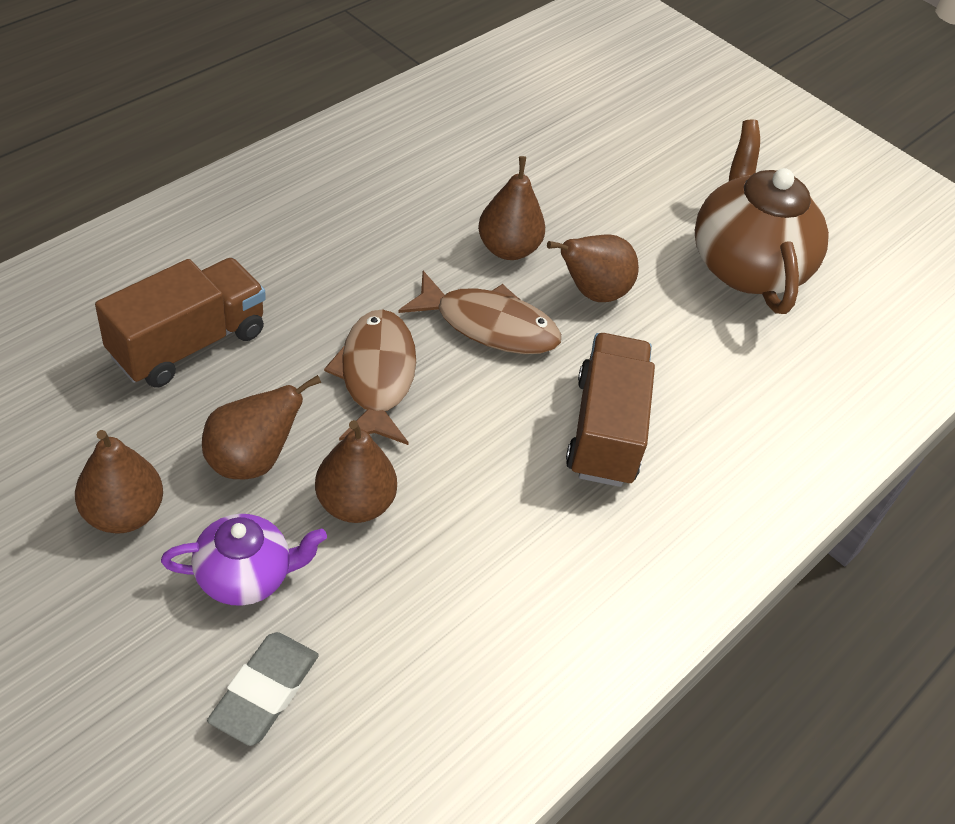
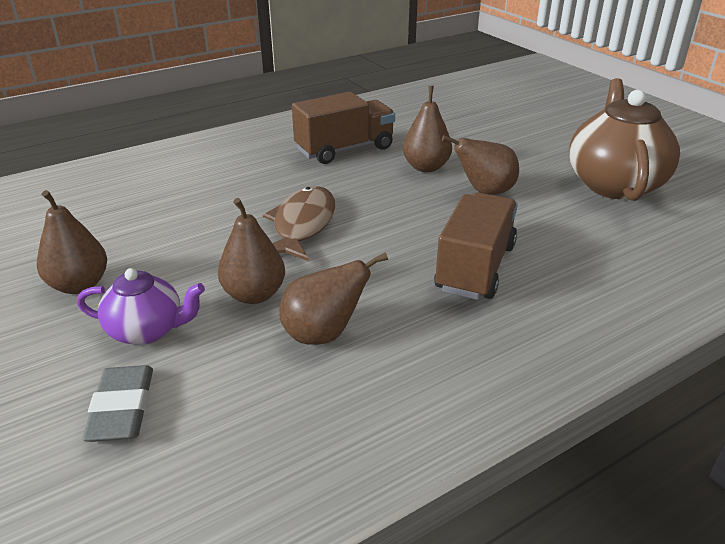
camera: 20 degrees right, 15 degrees down
brown truck [95,258,266,388] -> brown truck moved to [292,92,395,164]
brown pear [202,375,321,479] -> brown pear moved to [279,252,388,345]
grey eraser [207,632,319,746] -> grey eraser turned 45 degrees counterclockwise [82,365,153,442]
brown fish [398,271,561,354] -> none

